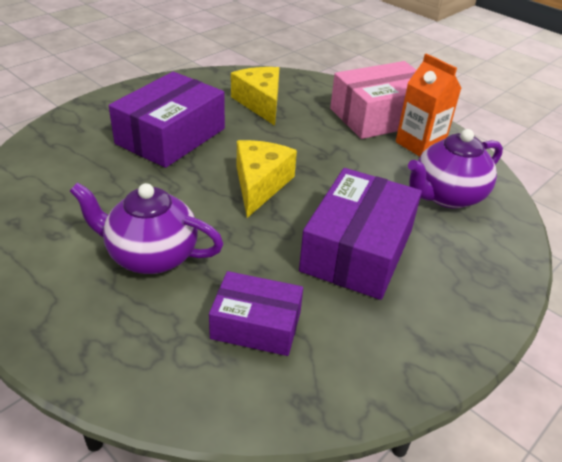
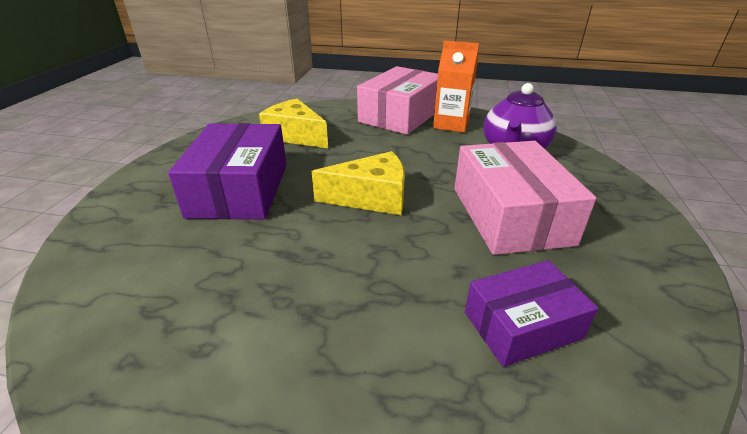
camera: 30 degrees left, 5 degrees down
purple teapot [69,182,224,274] -> none
yellow cheese [237,140,297,218] -> yellow cheese turned 105 degrees clockwise [311,151,405,215]
purple box [299,168,422,300] -> pink box [454,141,596,255]

